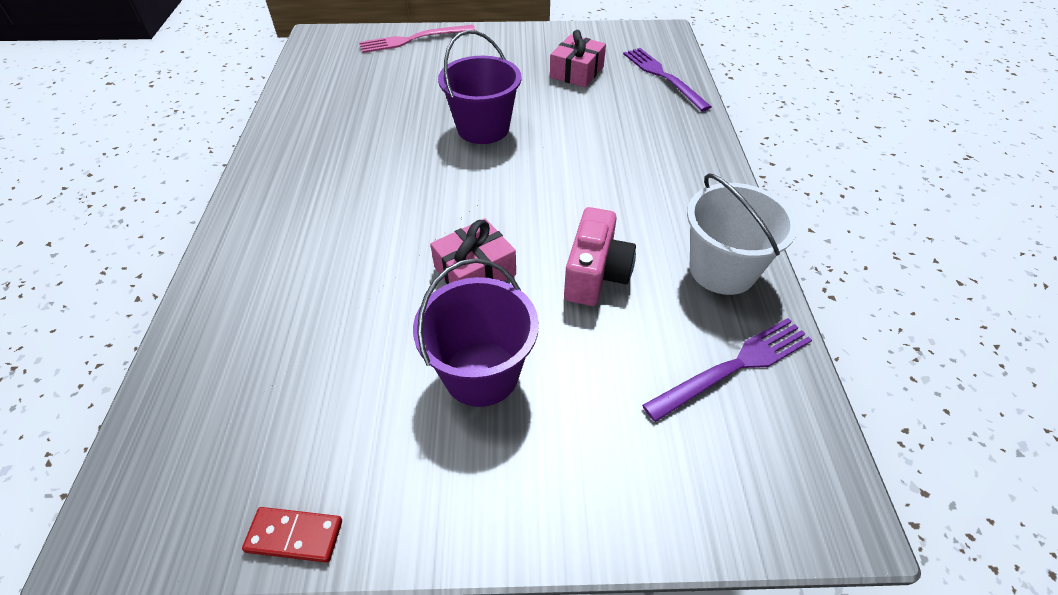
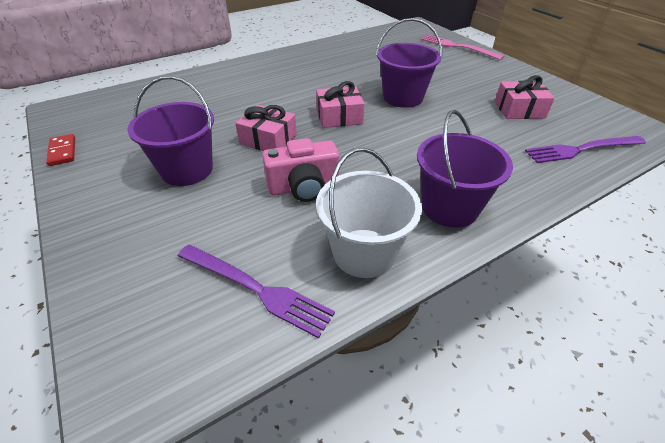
camera: 60 degrees right, 5 degrees down
purple fork [623,48,712,111] -> purple fork turned 135 degrees counterclockwise [525,136,646,163]
none -> pink gift [316,81,364,128]
none -> purple bucket [417,110,513,228]

